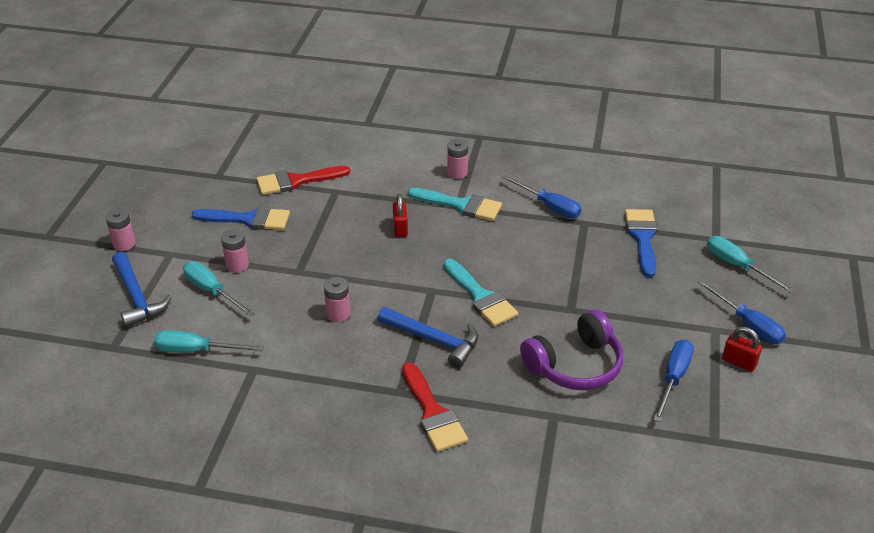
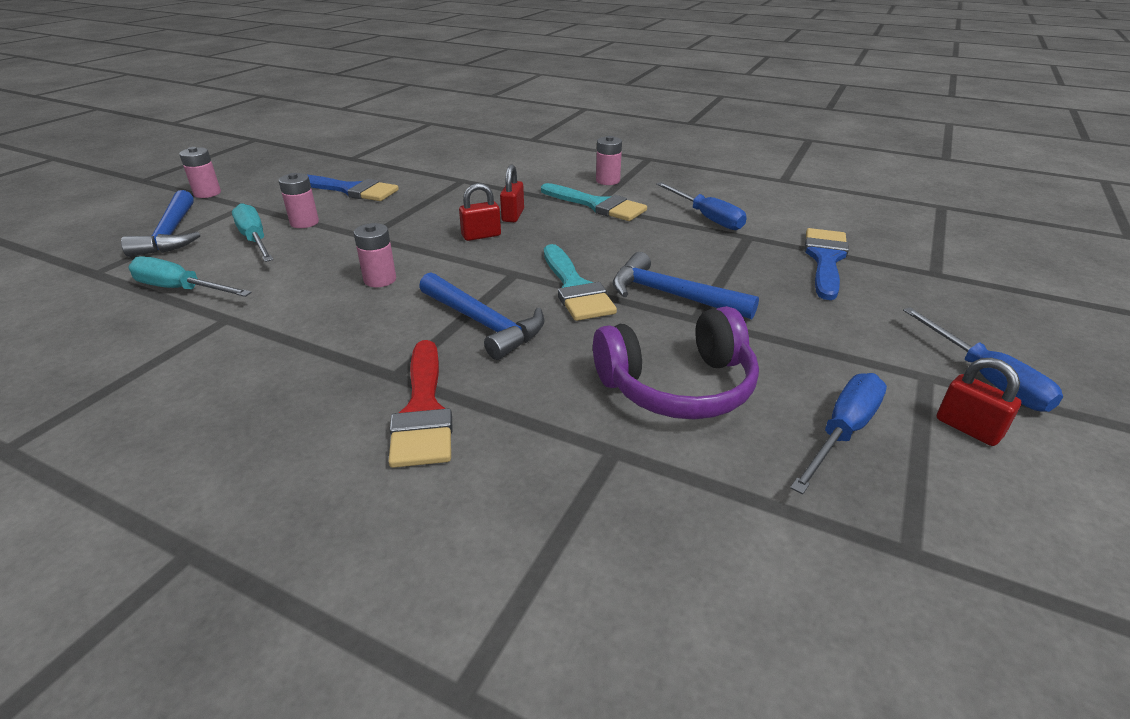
camera: 15 degrees right, 5 degrees down
red brush [257,166,350,195] -> none
turquoise screwdriver [707,236,794,293] -> none
none -> red padlock [459,183,501,241]
none -> blue hammer [613,252,759,319]

